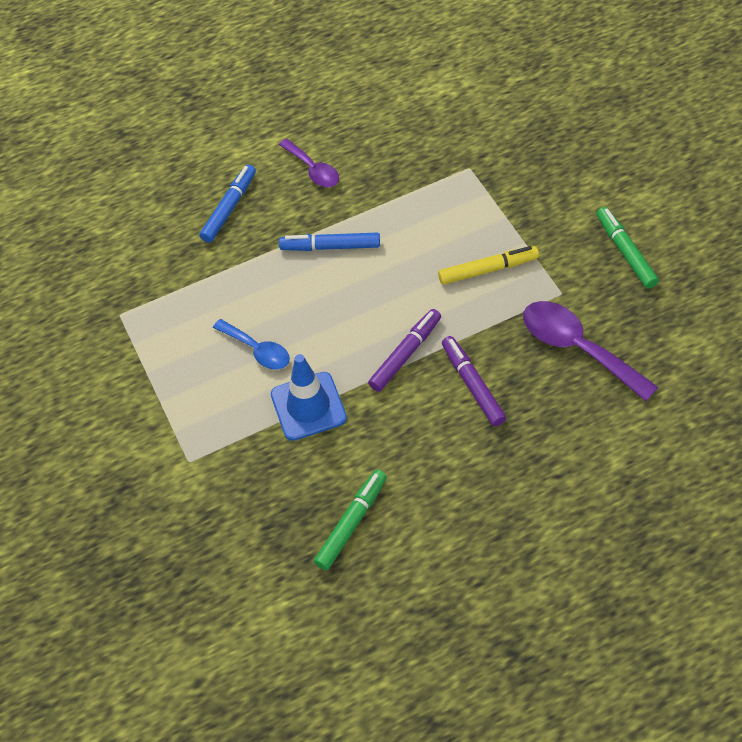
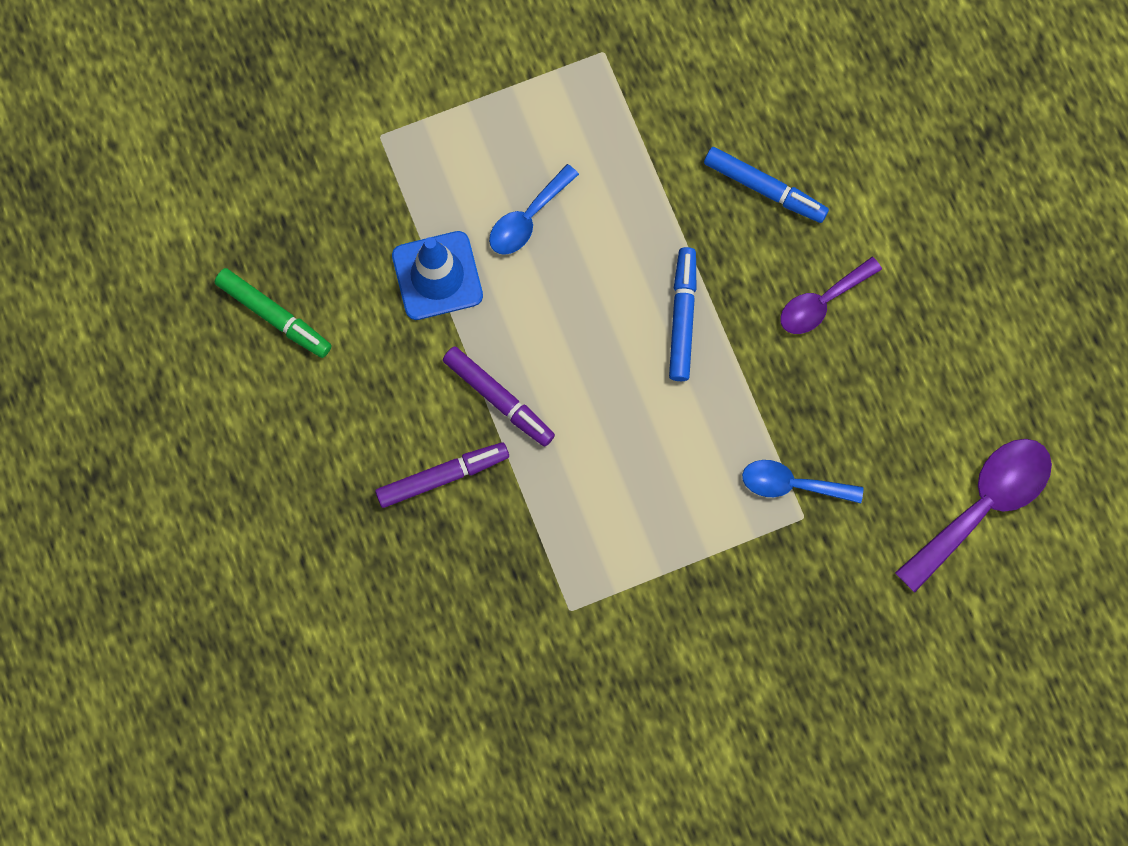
camera: 90 degrees right, 20 degrees up
yellow marker [438,246,539,285] -> none
purple spoon [523,301,658,401] -> purple spoon moved to [895,439,1052,593]
green marker [597,207,659,289] -> none
none -> blue spoon [742,460,863,503]

